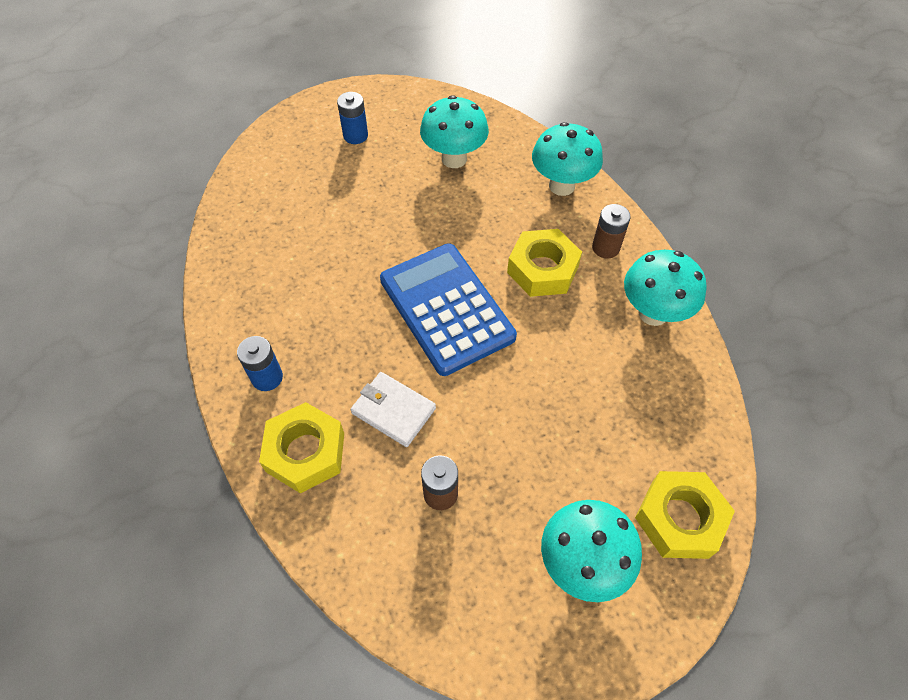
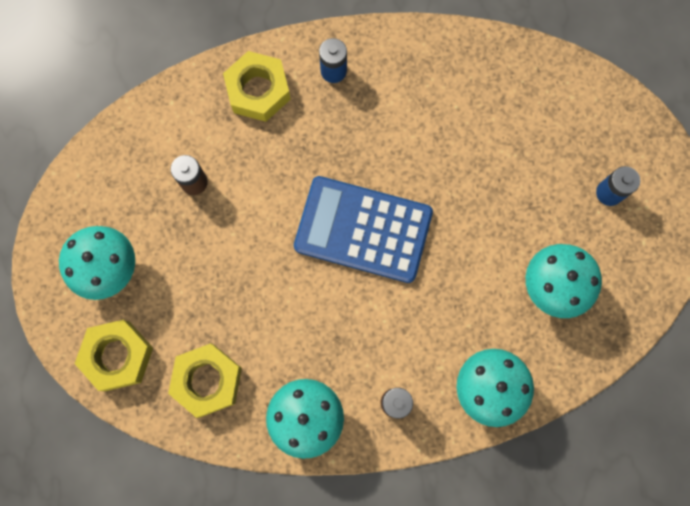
camera: 105 degrees right, 20 degrees up
white wallet [351,372,436,447] -> none
blue calculator [380,243,517,376] -> blue calculator turned 150 degrees counterclockwise [294,176,433,283]
yellow nut [507,229,582,297] -> yellow nut moved to [168,343,242,418]

